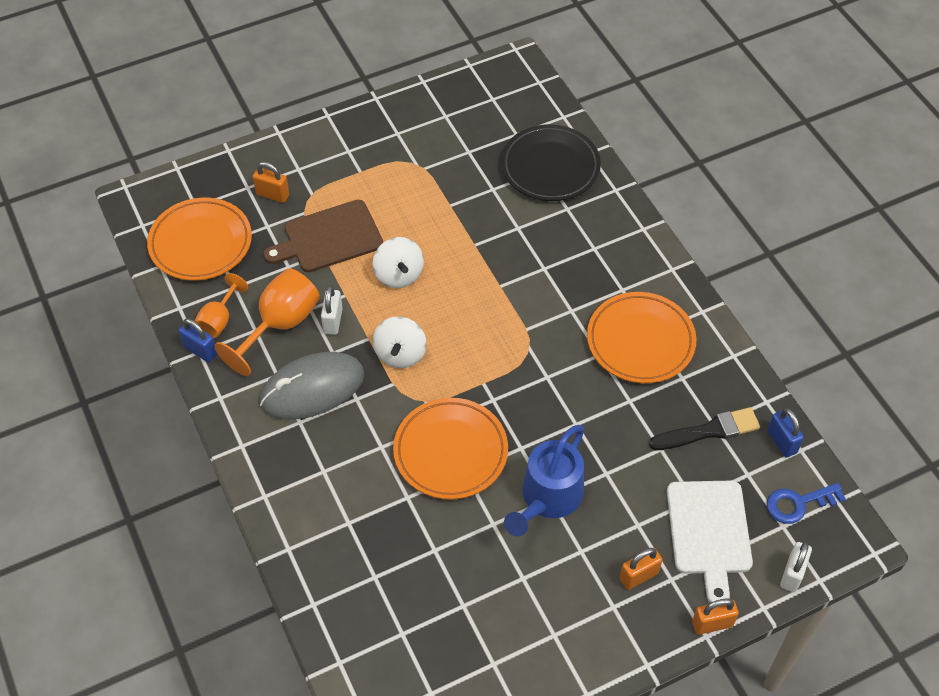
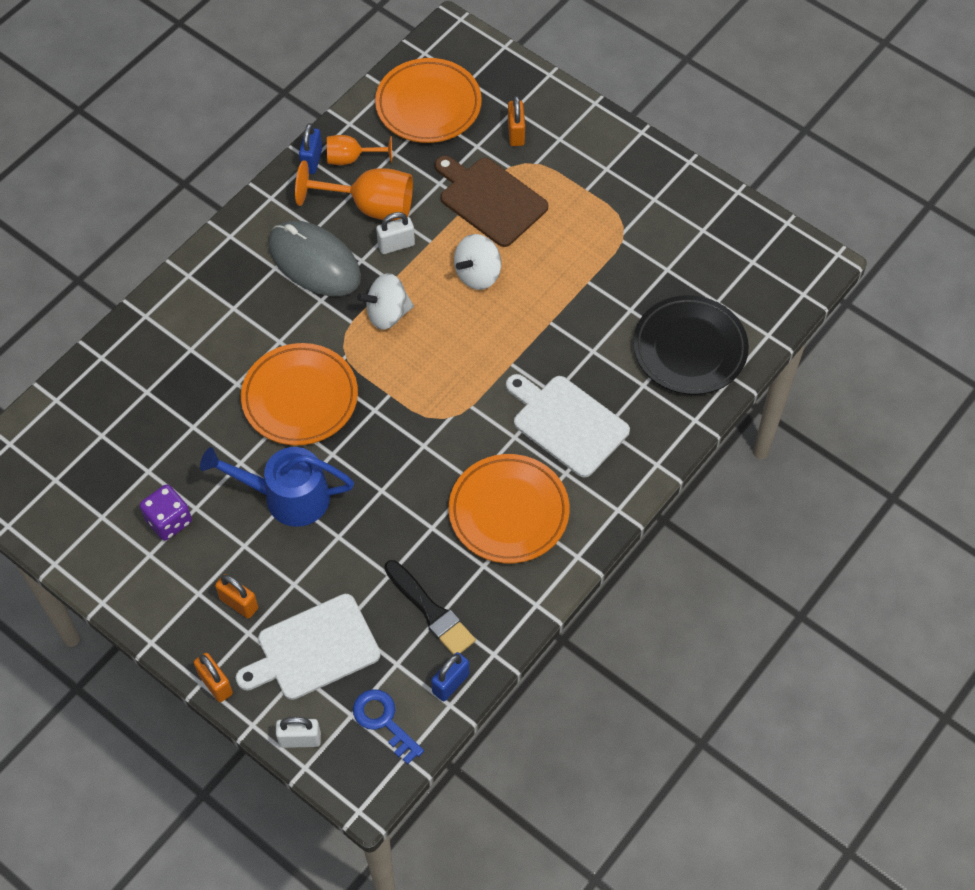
camera: 65 degrees right, 5 degrees up
none -> purple dice [140,484,192,541]
none -> white cutting board [506,374,630,477]

